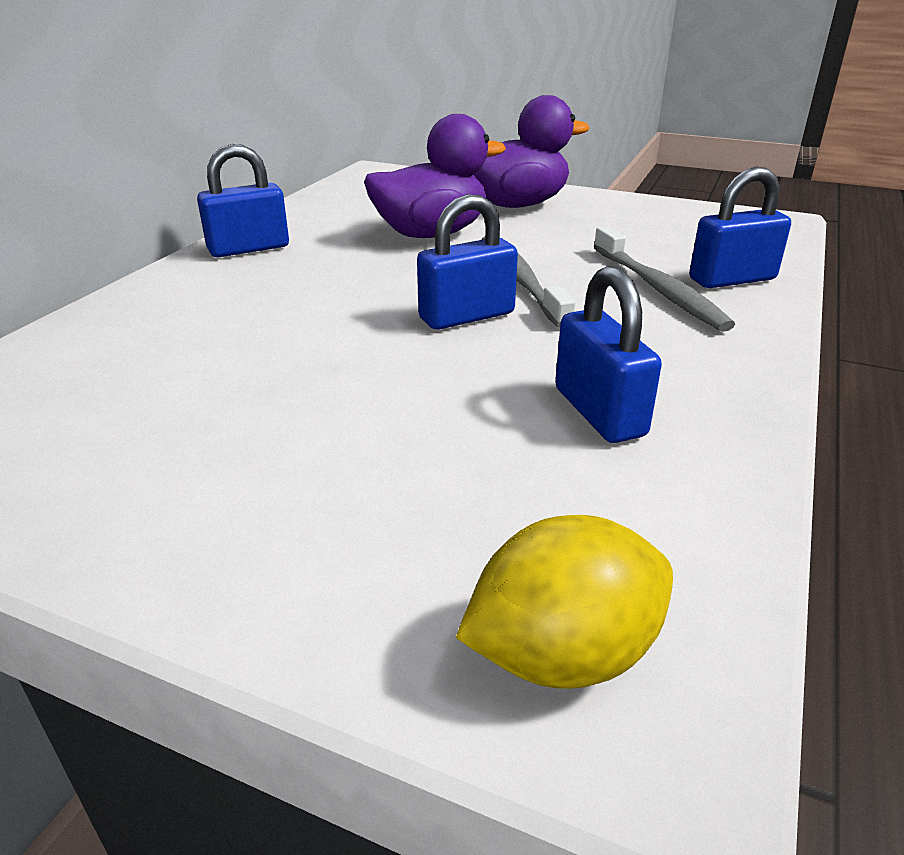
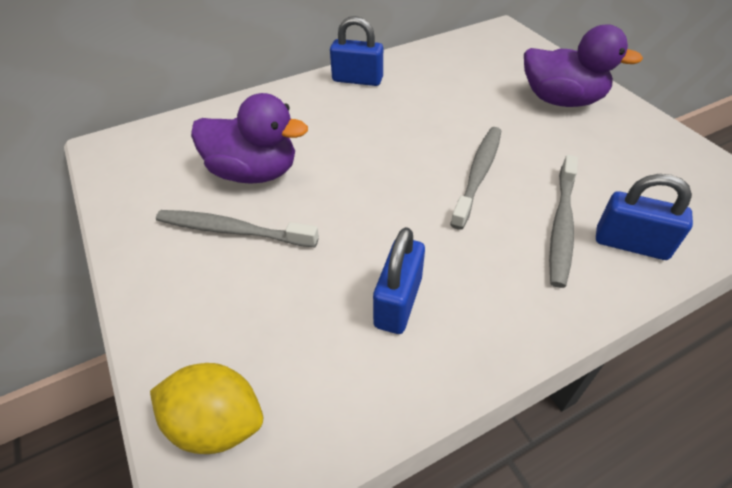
camera: 40 degrees right, 15 degrees up
purple duck [364,114,506,238] -> purple duck moved to [191,93,308,184]
blue padlock [417,194,518,330] -> none
none -> grey toothbrush [156,210,319,247]

